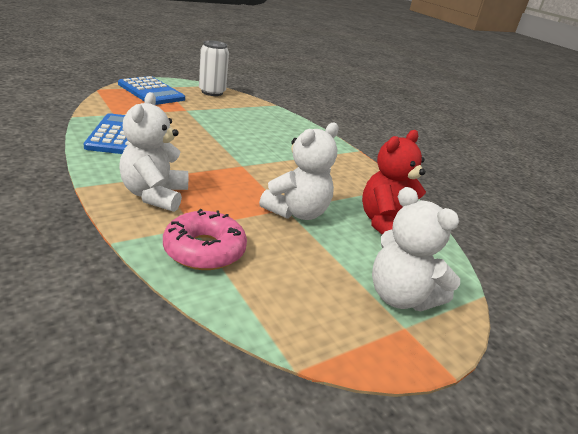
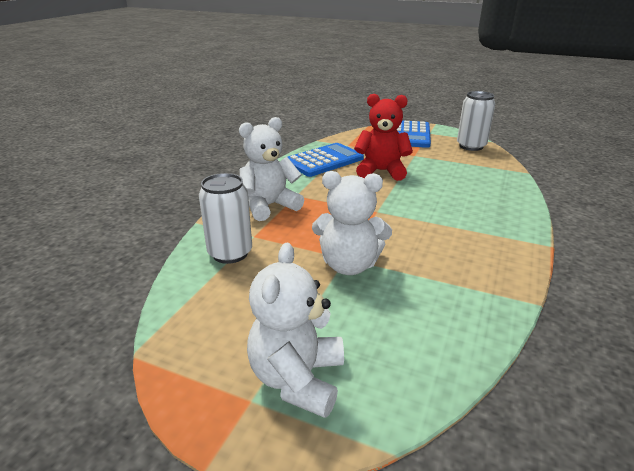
camera: 60 degrees right, 0 degrees up
pink donut [163,209,247,270] -> white can [199,173,252,264]
red teddy bear [362,130,426,235] -> red teddy bear moved to [354,94,413,181]

